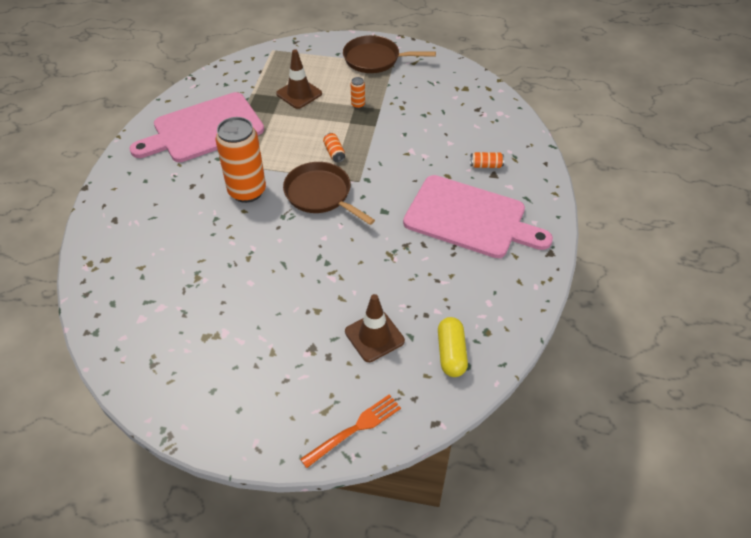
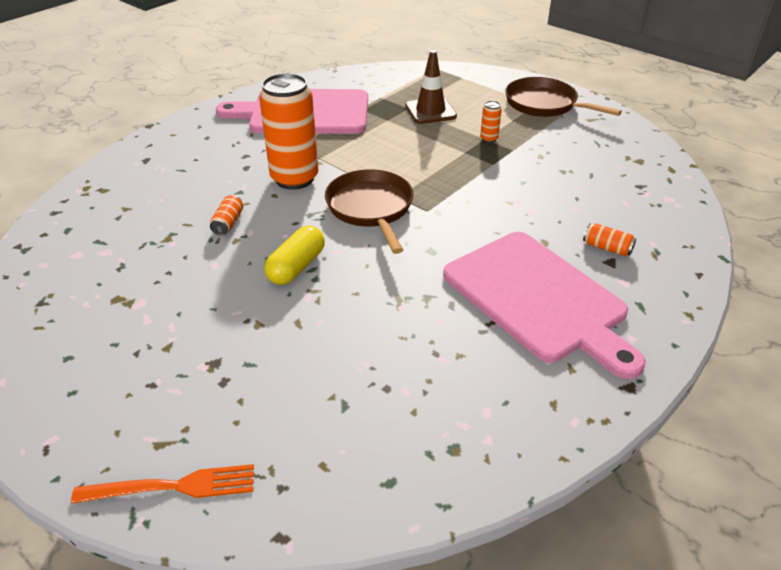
camera: 30 degrees right, 10 degrees down
orange can [323,133,345,163] -> orange can moved to [210,195,243,236]
brown traffic cone [345,294,405,362] -> none
yellow capsule [438,317,468,377] -> yellow capsule moved to [264,225,325,285]

